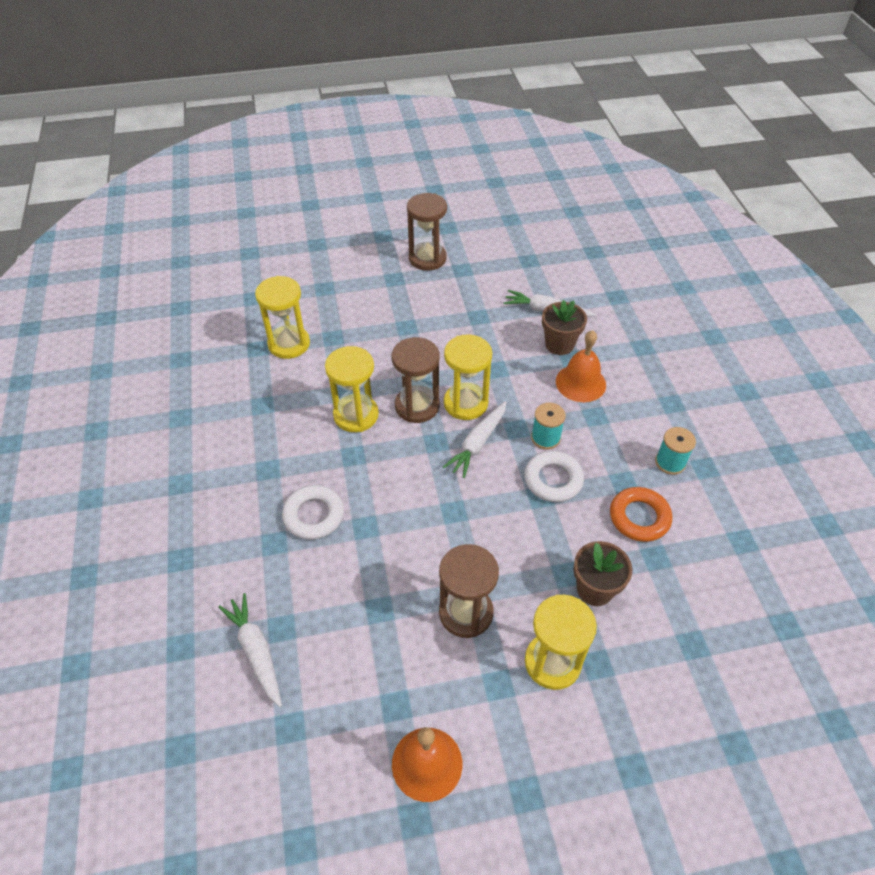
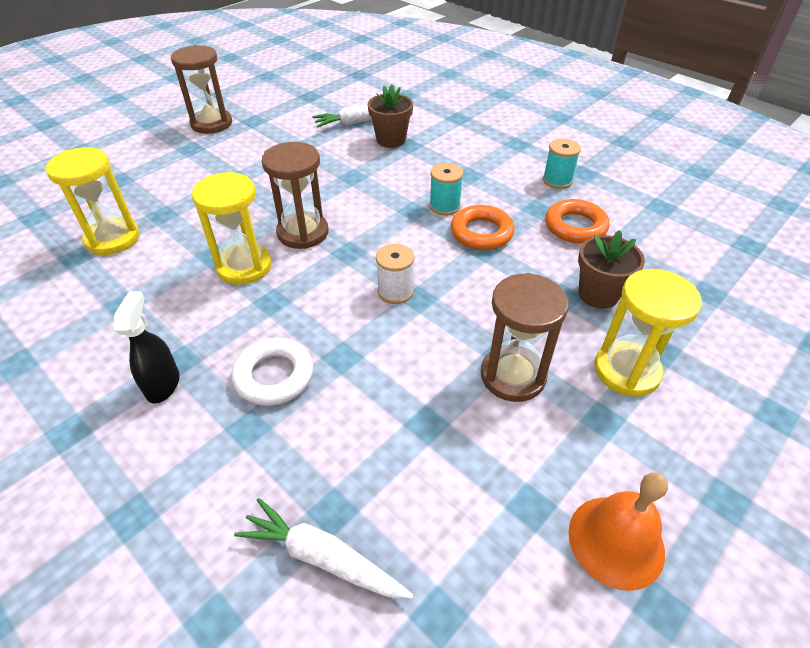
camera: 35 degrees left, 5 degrees down
white carrot [443,401,506,478] -> none
yellow hourglass [444,334,492,420] -> none
white ring [524,451,584,502] -> orange ring [451,205,515,250]
orange bell [556,330,606,402] -> none
none -> black spray bottle [114,291,180,404]
none -> white spool [376,244,415,304]

